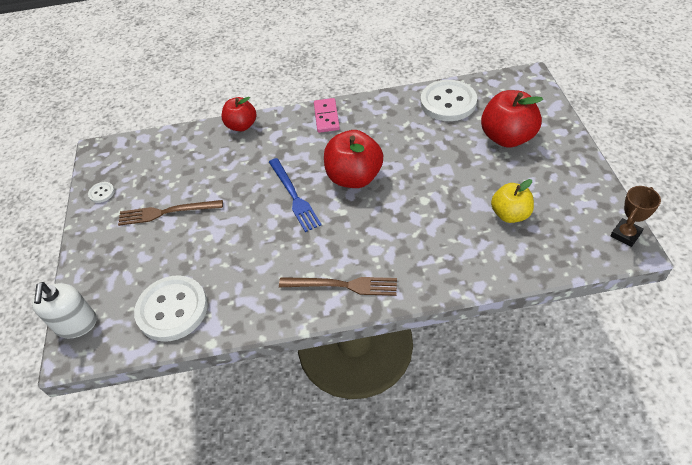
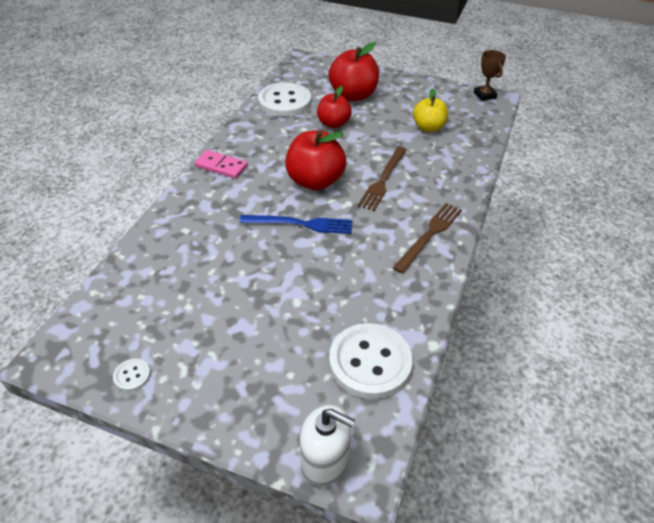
camera: 65 degrees left, 5 degrees down
brown fork [118,200,223,226] -> brown fork moved to [358,147,407,211]
red apple [221,97,256,131] -> red apple moved to [317,86,352,128]

